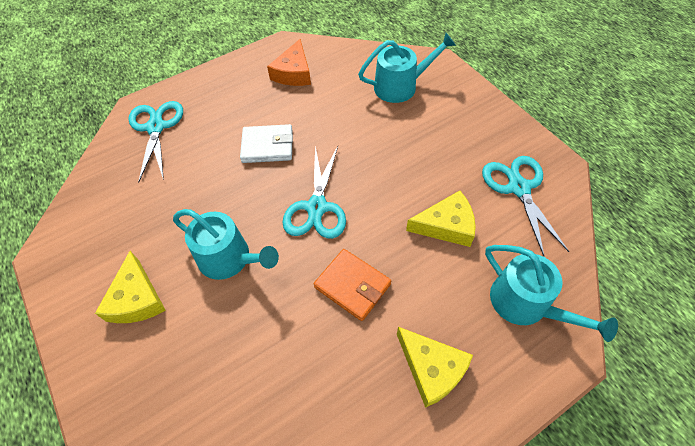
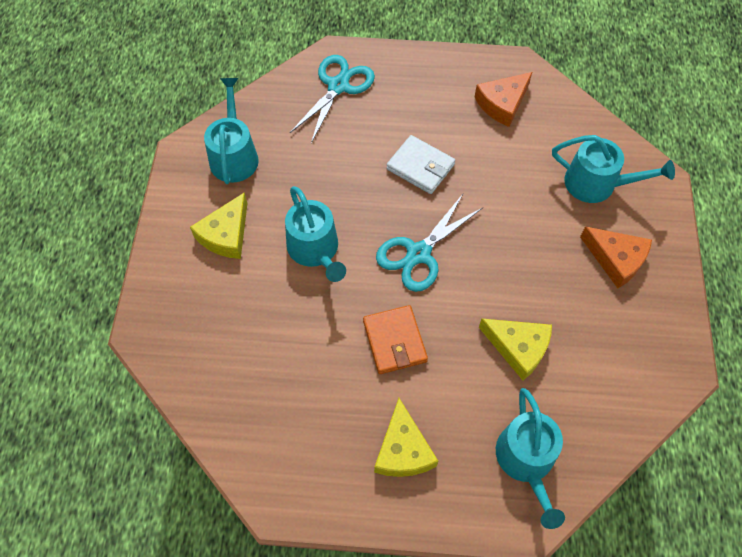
camera: 35 degrees right, 5 degrees up
turquoise scissors [482,156,569,257] -> none
none -> turquoise watering can [204,78,259,184]
none -> orange cheese [580,226,652,288]

